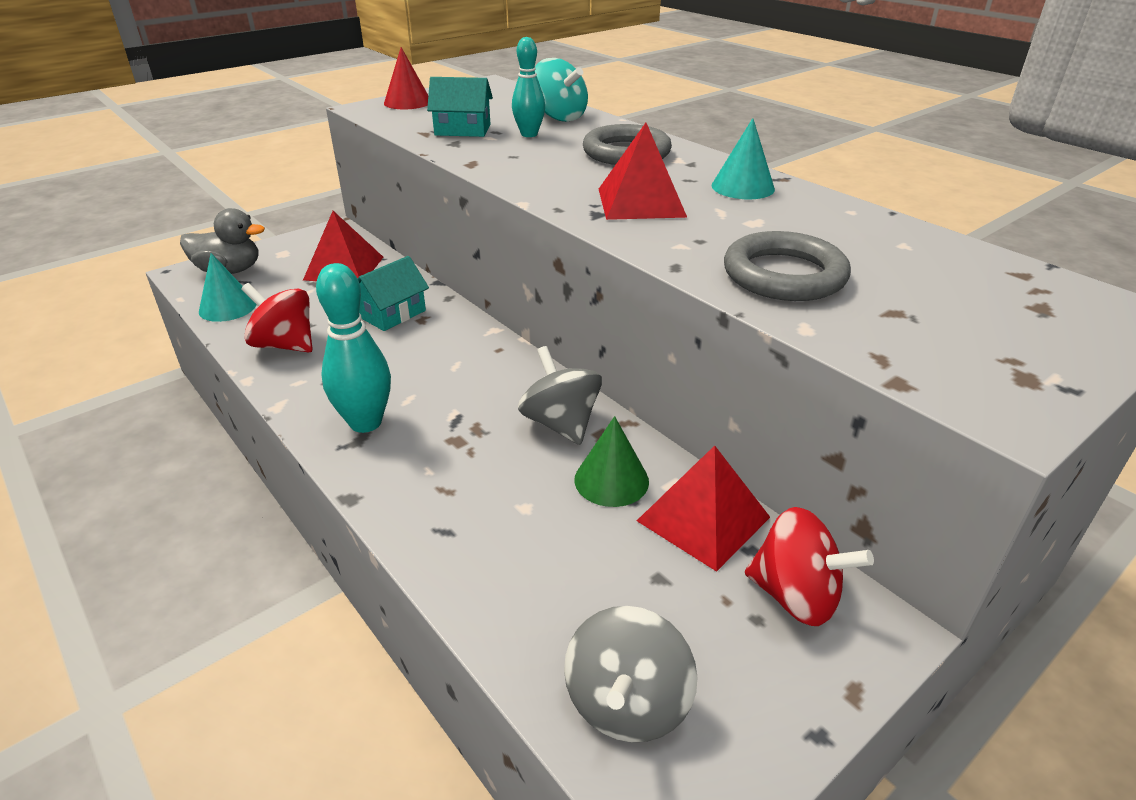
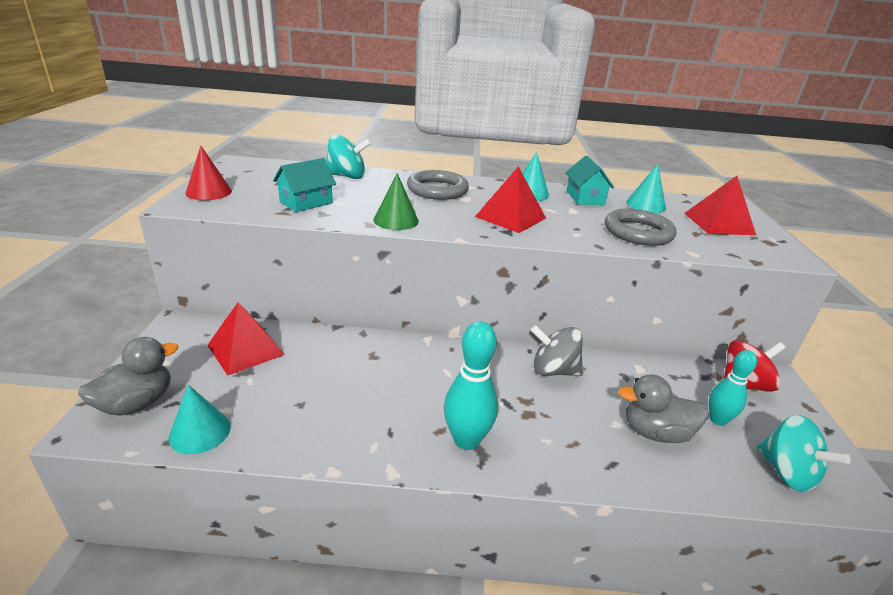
camera: 50 degrees left, 5 degrees down
red spinning top [241,283,313,352] -> none
turquoise house [358,256,429,331] -> turquoise house moved to [565,156,614,205]
turquoise bowling pin [512,37,545,137] -> turquoise bowling pin moved to [709,350,757,426]
grey spinning top [564,606,698,742] -> turquoise spinning top [757,415,851,492]
green cone [574,416,649,507] -> green cone moved to [373,173,419,230]
red pyramid [637,445,770,572] -> red pyramid moved to [684,176,756,235]
none -> grey duck [618,375,708,443]
none -> turquoise cone [626,164,666,213]

